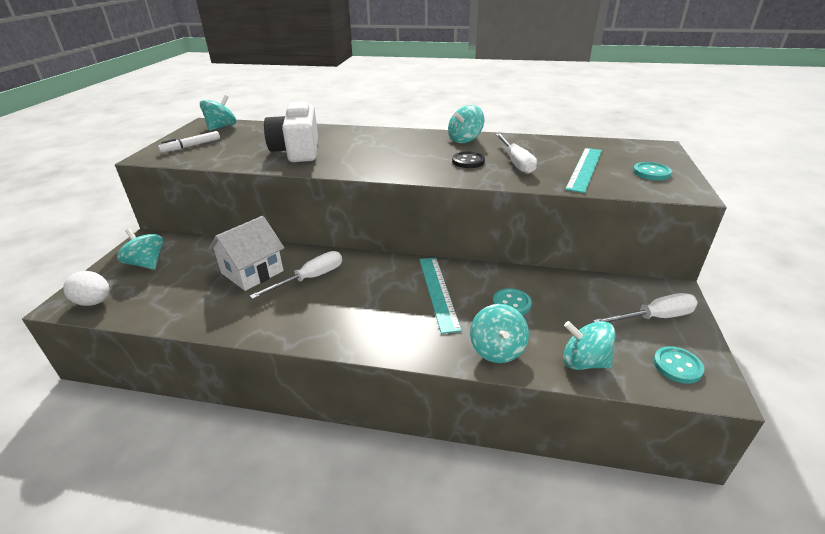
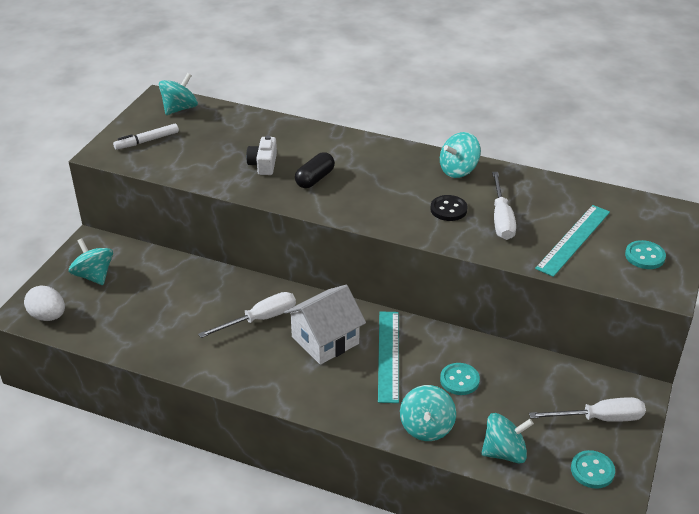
camera: 10 degrees right, 5 degrees up
white house [208,216,284,291] -> white house moved to [284,285,366,365]
white camera [264,100,318,162] -> white camera [246,135,277,175], size x0.51
turquoise spinning top [563,321,616,370] -> turquoise spinning top turned 135 degrees clockwise [481,413,534,464]
none -> black capsule [295,152,335,188]

